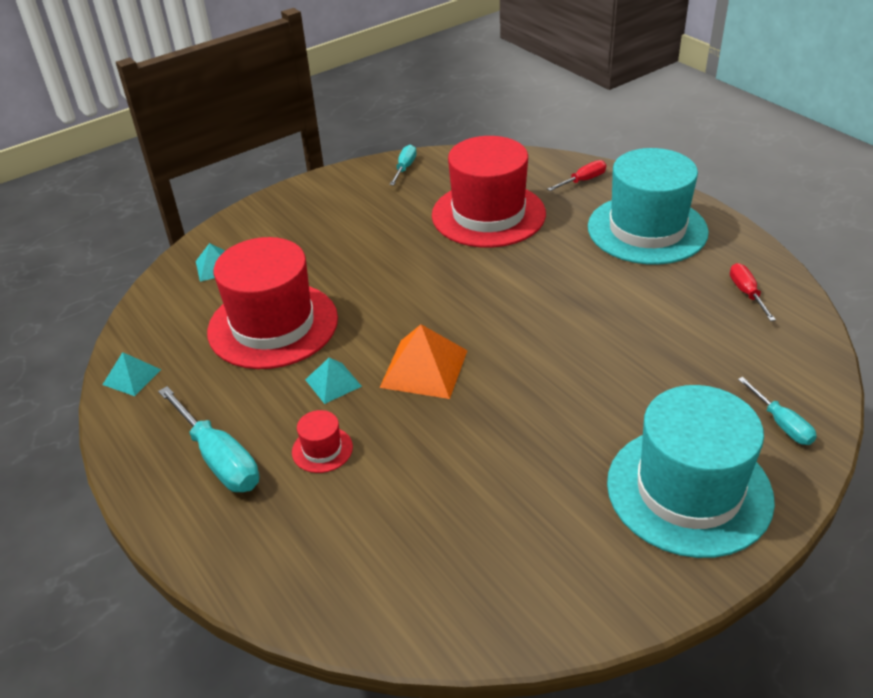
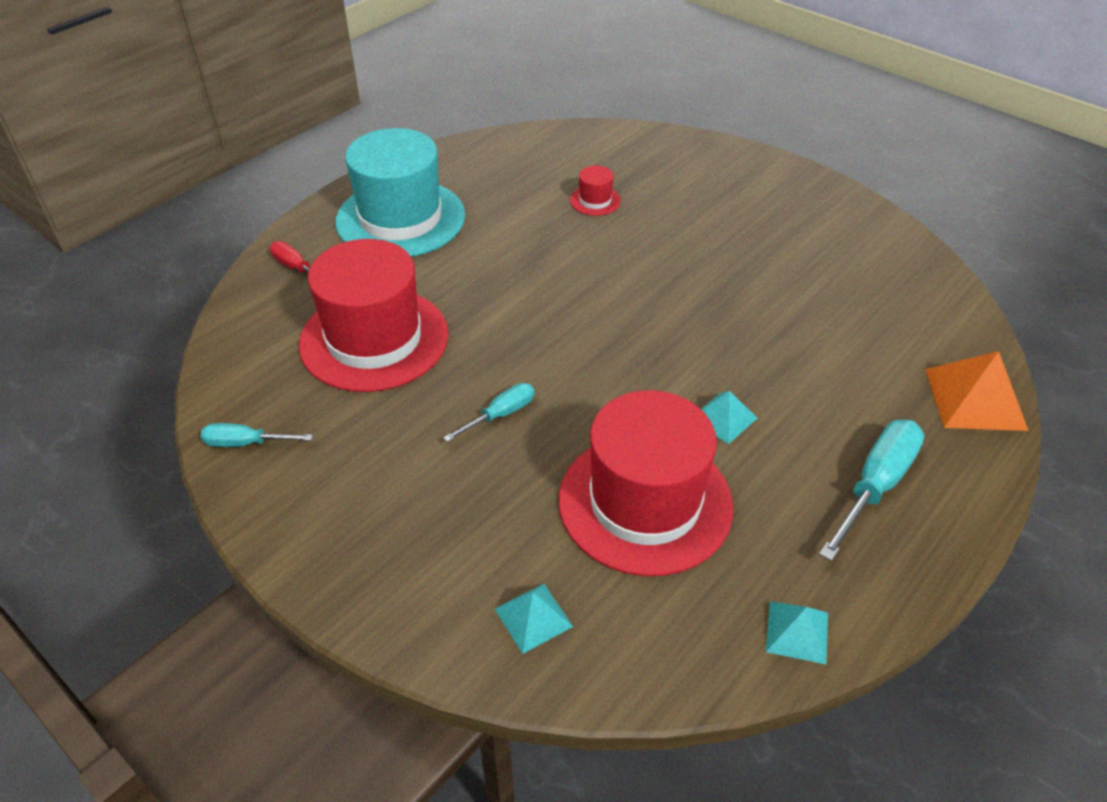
camera: 105 degrees left, 5 degrees up
red hat [292,410,353,473] -> red hat moved to [570,166,621,216]
orange pyramid [380,324,468,399] -> orange pyramid moved to [925,351,1029,431]
turquoise hat [607,385,775,558] -> none
red screwdriver [730,263,776,321] -> none
turquoise screwdriver [738,377,817,445] -> turquoise screwdriver moved to [443,383,535,442]

